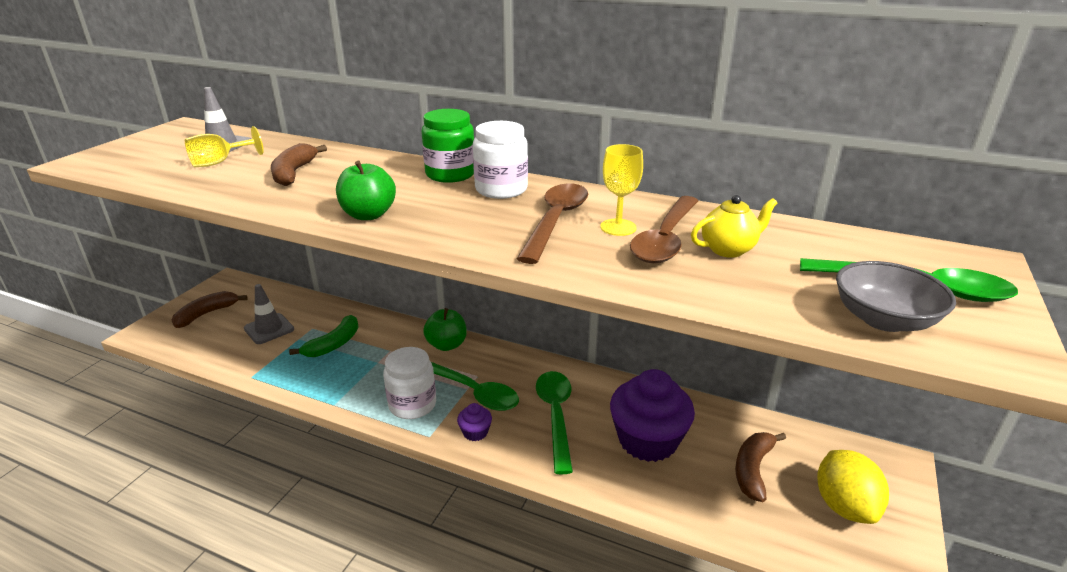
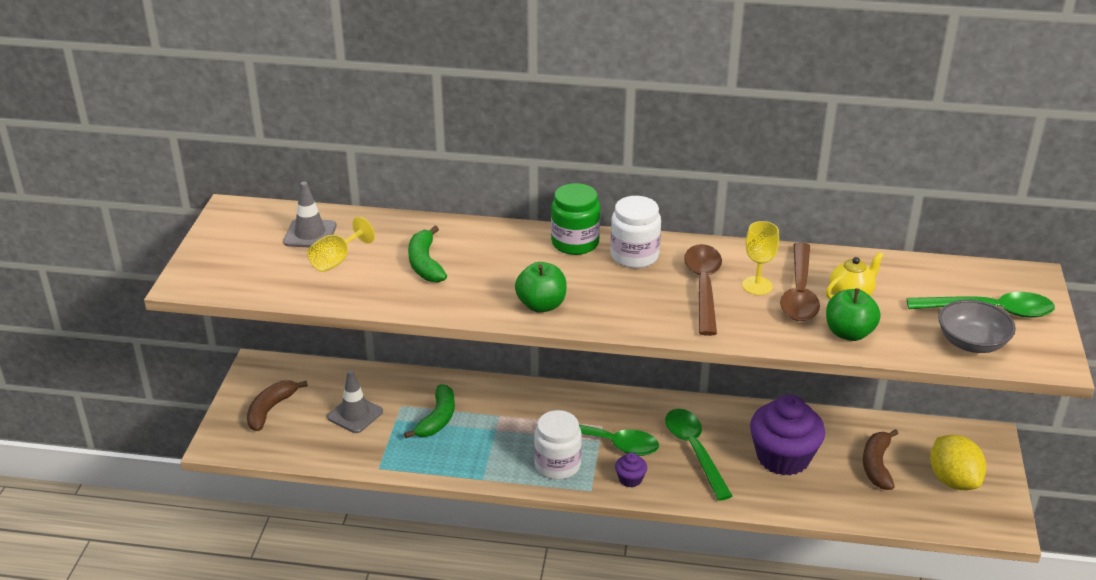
camera: 15 degrees left, 5 degrees up
brown banana [271,143,327,186] -> green banana [408,226,447,283]
green apple [423,308,467,351] -> green apple moved to [826,288,881,341]

